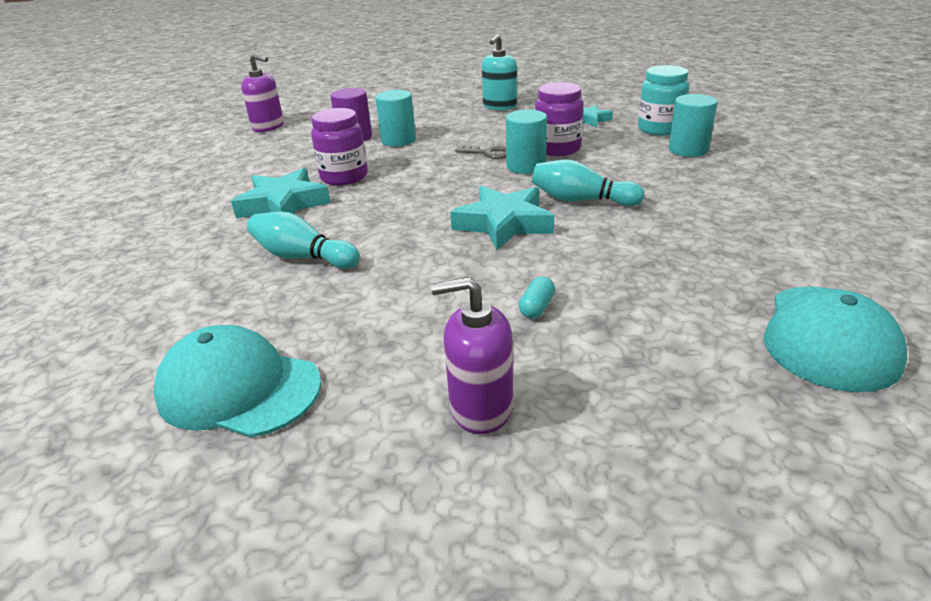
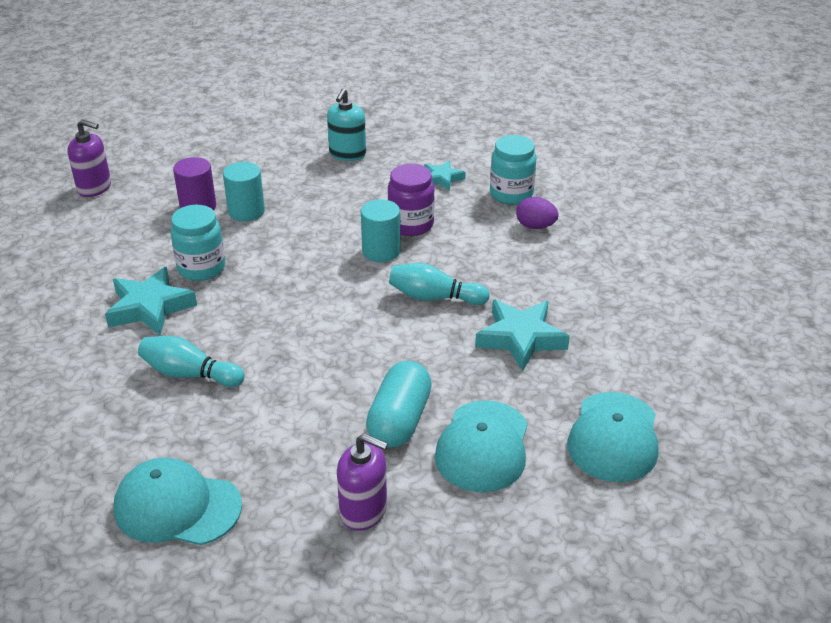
camera: 10 degrees left, 5 degrees up
purple jar [311,108,368,185] -> turquoise jar [170,205,225,281]
purple soap dispenser [431,277,513,434] -> purple soap dispenser turned 150 degrees counterclockwise [337,434,388,531]
turquoise star [450,185,554,250] -> turquoise star moved to [475,299,570,371]
grey key [455,145,506,159] -> none
turquoise capsule [519,276,555,319] -> turquoise capsule [366,361,432,447], size x2.32
turquoise cylinder [669,94,718,157] -> purple egg [516,197,559,229]
none -> turquoise cap [435,400,528,492]

